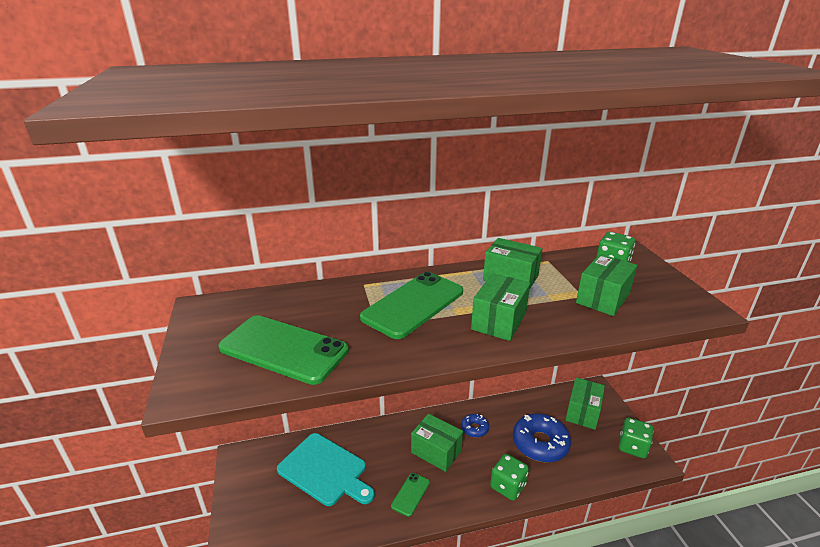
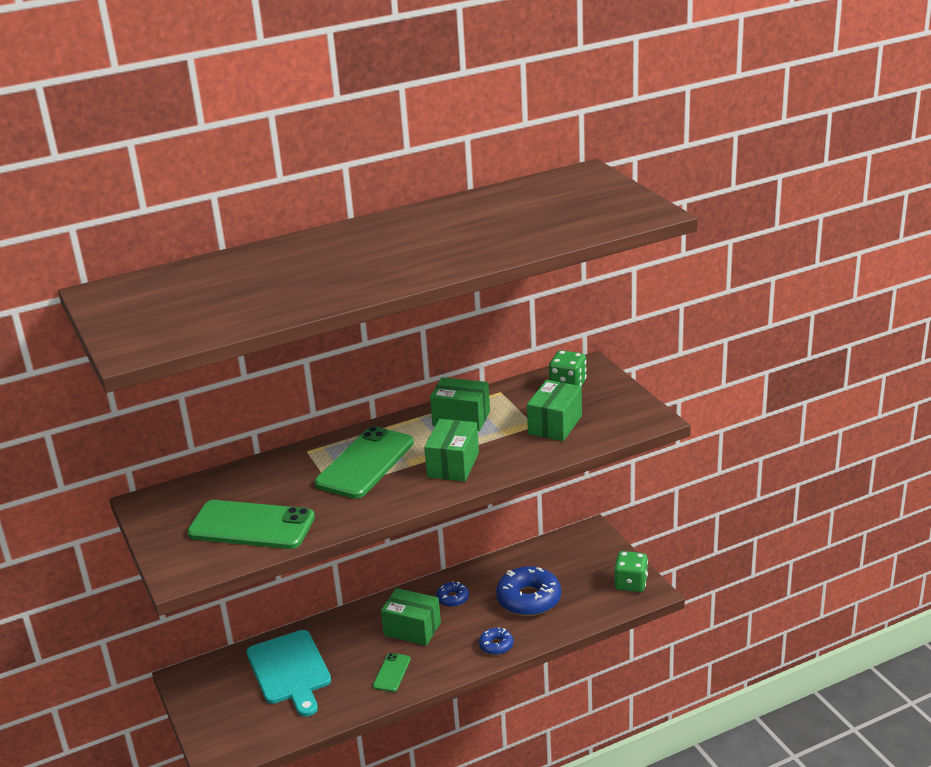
camera: 10 degrees left, 0 degrees up
turquoise cutting board [277,433,375,506] -> turquoise cutting board turned 45 degrees clockwise [246,630,331,717]
green dice [490,454,529,501] -> blue donut [479,627,513,655]
green box [566,377,605,430] -> none

